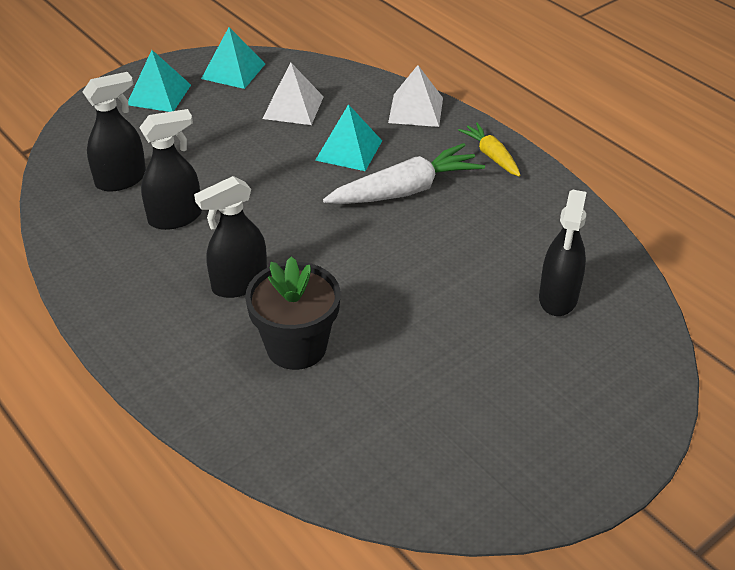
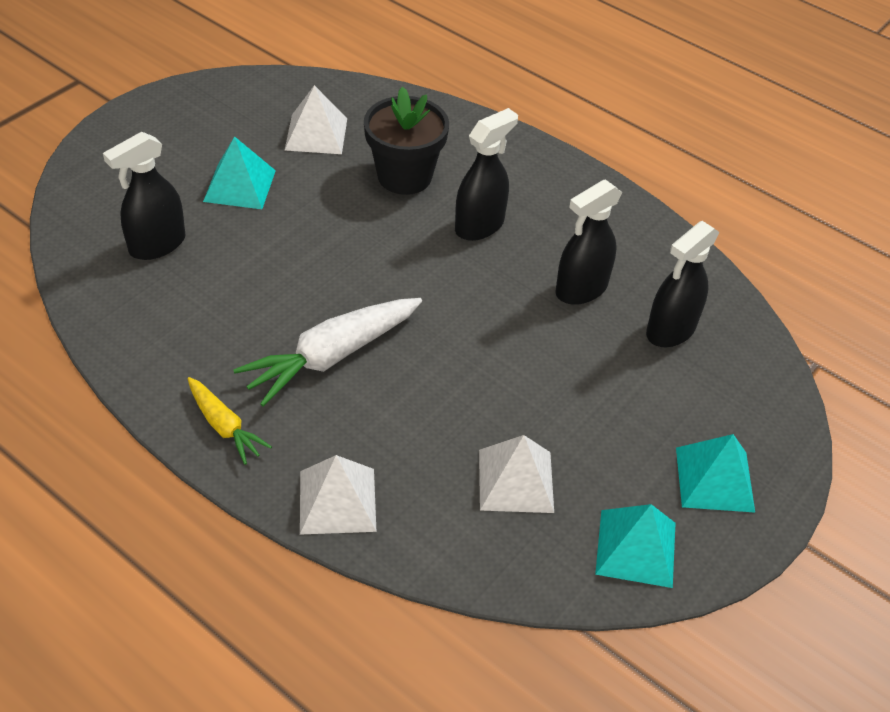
camera: 165 degrees right, 5 degrees up
turquoise pyramid [315,104,382,171] -> turquoise pyramid moved to [203,136,276,209]
black spray bottle [539,190,587,316] -> black spray bottle turned 135 degrees counterclockwise [103,132,186,260]
none -> white pyramid [285,85,347,154]

